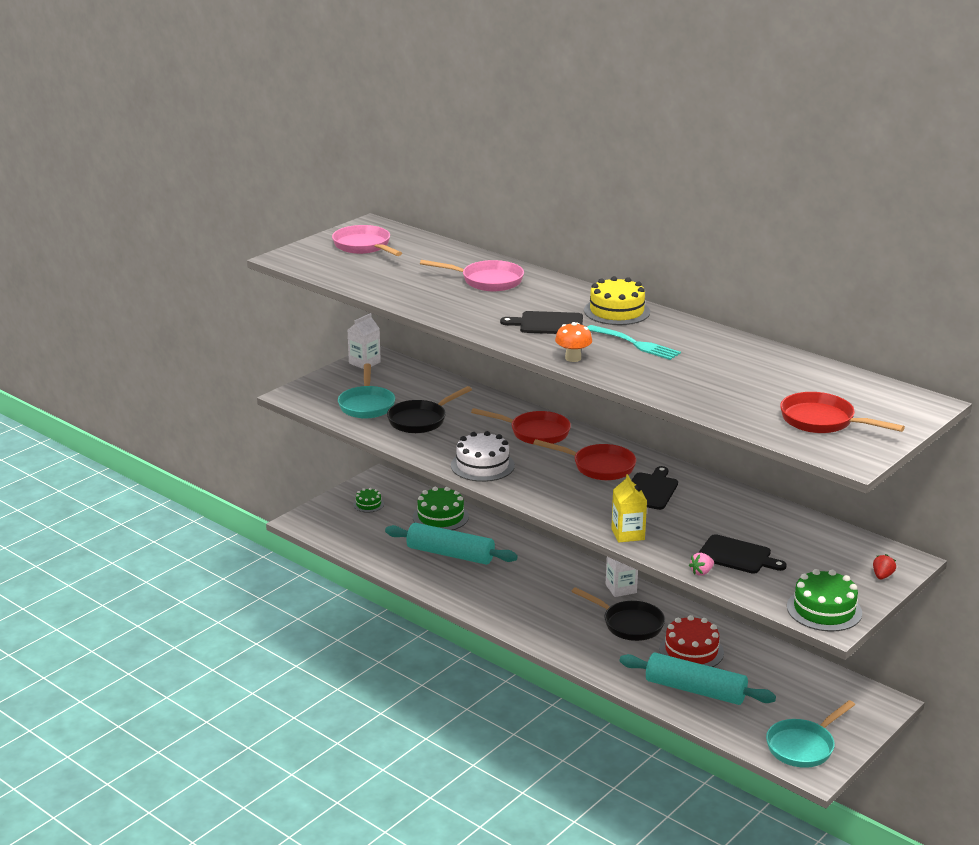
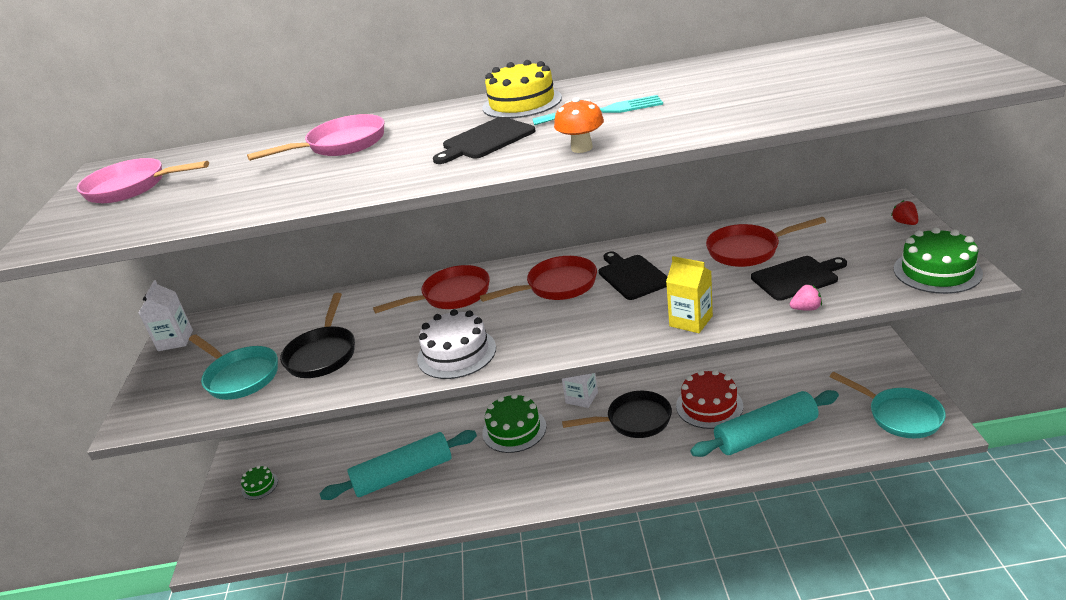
camera: 40 degrees left, 5 degrees up
green cake [413,487,469,530] -> green cake moved to [483,393,546,453]
pink strawberry [689,553,714,576] -> pink strawberry turned 105 degrees counterclockwise [790,285,822,311]
turquoise pan [766,700,855,768] -> turquoise pan turned 45 degrees counterclockwise [829,372,946,438]
red pan [780,392,905,433] -> red pan moved to [706,217,826,267]

